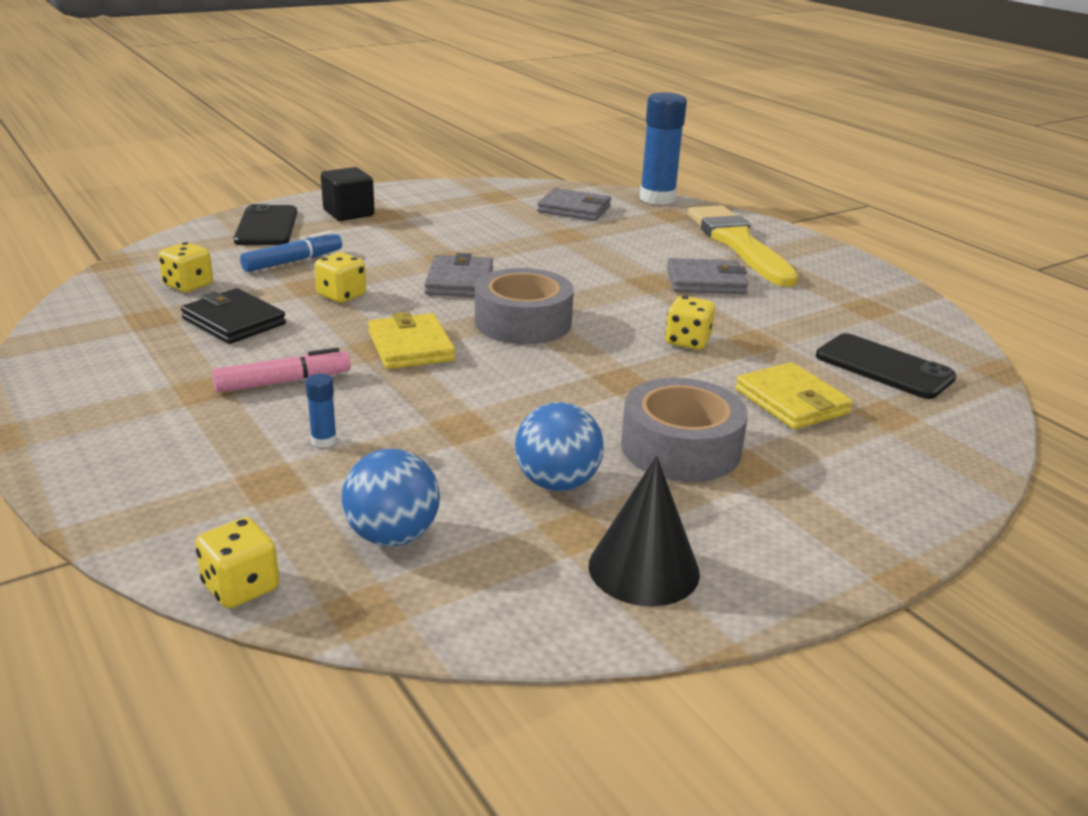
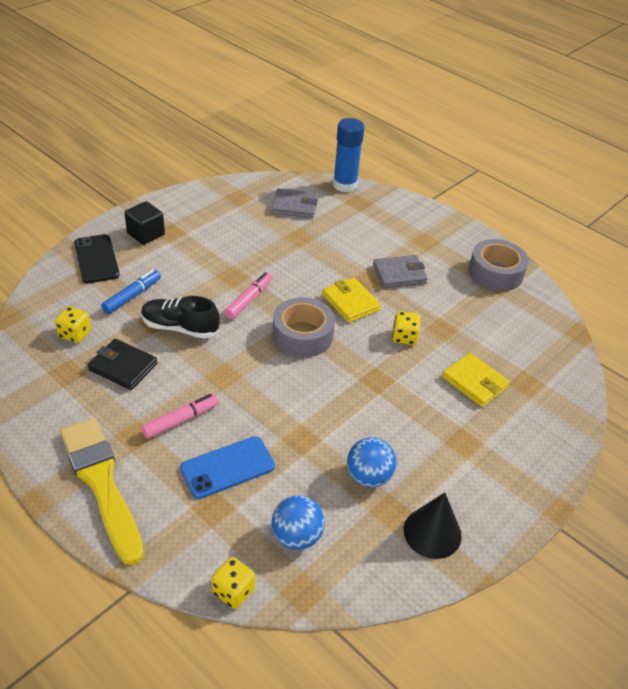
camera: 15 degrees left, 15 degrees up
blue glue stick [305,374,337,448] -> blue phone [180,436,275,499]
yellow dice [314,252,366,303] -> black shoe [141,296,220,339]
yellow wallet [368,312,455,369] -> yellow wallet moved to [322,278,381,323]
grey wallet [424,253,493,297] -> pink marker [224,272,272,319]
grey tape [621,378,748,482] -> grey tape moved to [469,239,529,291]
yellow brush [687,205,798,287] -> yellow brush moved to [60,418,144,565]
black phone [816,333,956,399] -> none

